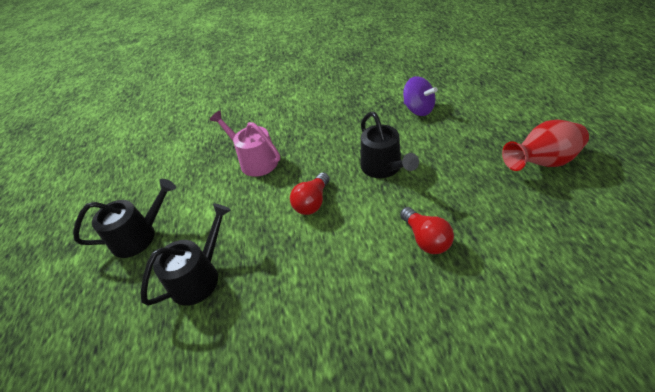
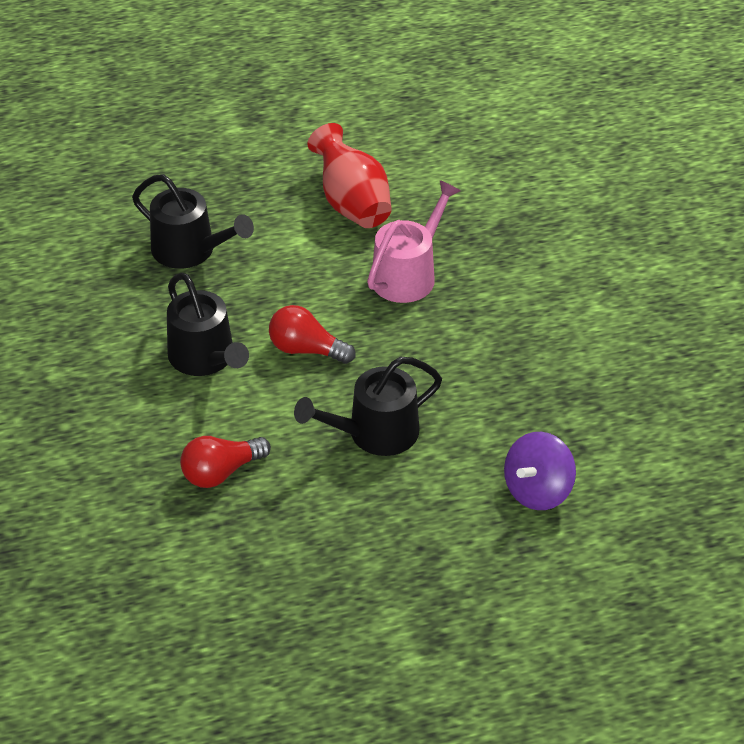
camera: 80 degrees right, 0 degrees up
black watering can [73,179,176,258] -> black watering can moved to [167,273,249,376]
red vase [502,120,589,171] -> red vase moved to [307,123,392,228]

